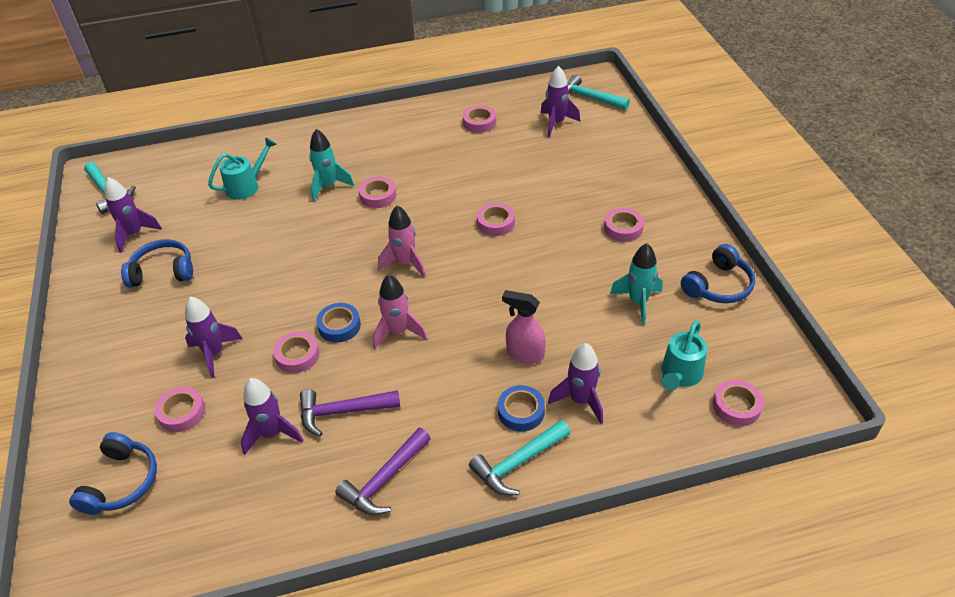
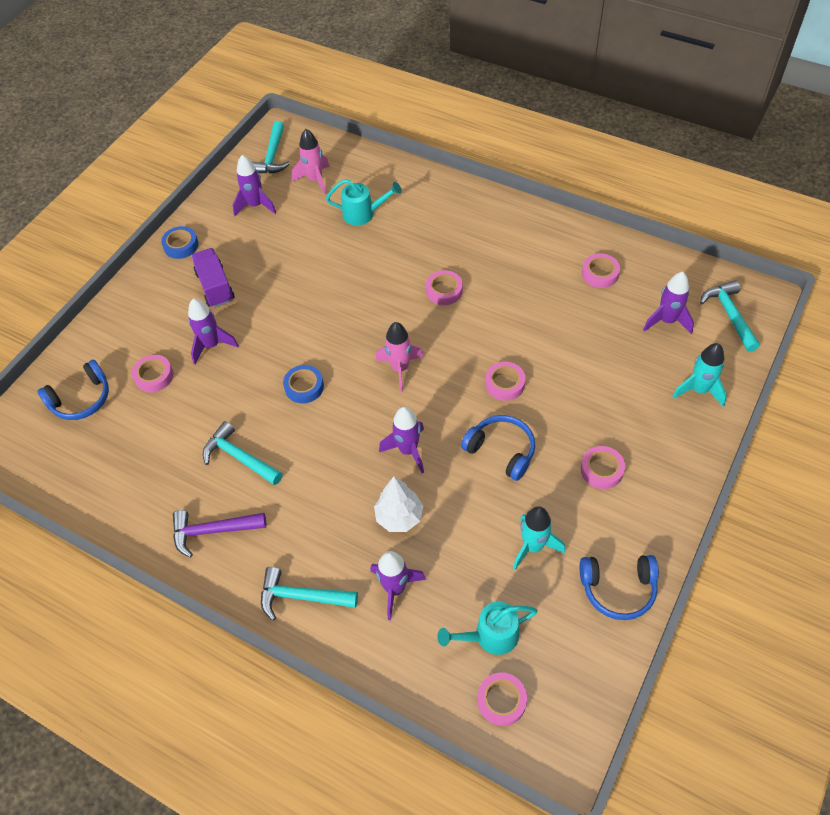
camera: 45 degrees right, 10 degrees up
blue headphones [121,239,193,288] -> blue headphones moved to [461,415,535,481]
purple rocket [241,378,303,455] -> purple rocket moved to [379,407,424,473]
pink tape [273,331,319,373] -> none
purple hammer [300,389,400,437] -> turquoise hammer [203,421,283,485]
turquoise rocket [309,129,354,201] -> turquoise rocket moved to [672,343,727,407]
pink rocket [373,274,427,349] -> pink rocket moved to [292,129,330,195]
blue tape [498,385,545,432] -> blue tape moved to [161,226,199,259]
pink spray bottle [502,290,546,364] -> white tree [374,476,423,532]
none -> purple truck [191,248,234,308]

